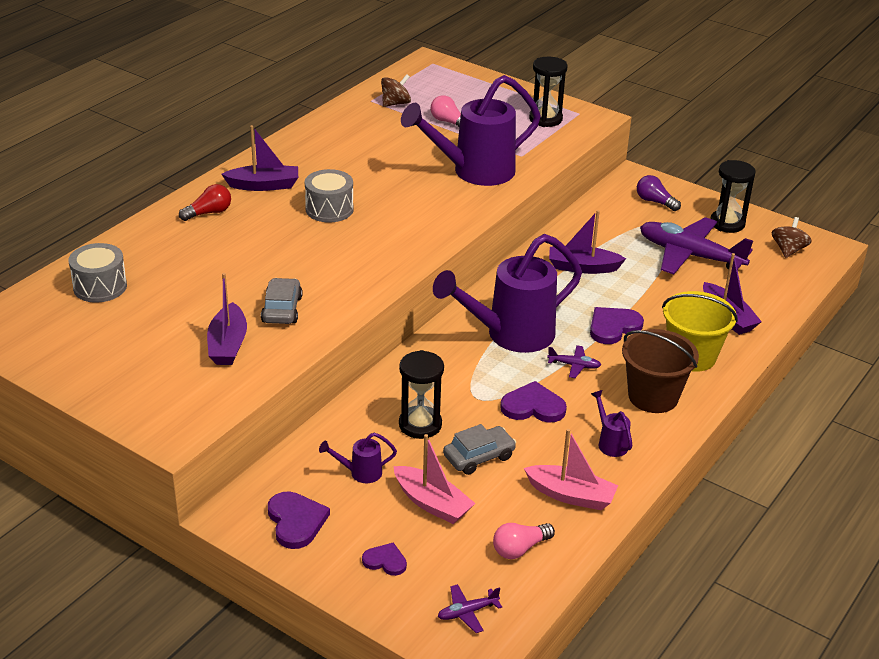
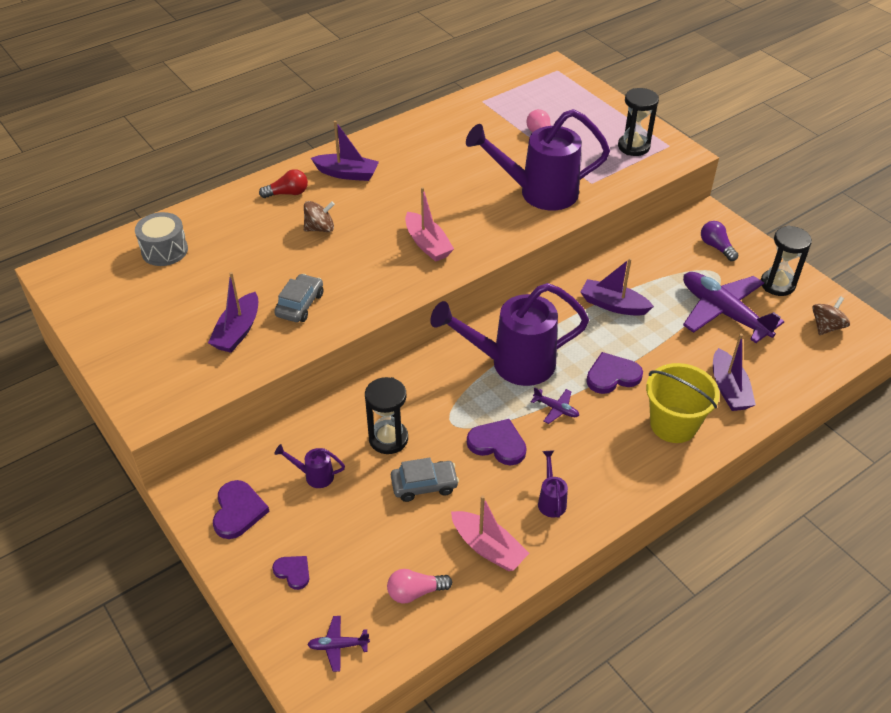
camera: 20 degrees right, 10 degrees up
grey drum [305,169,354,222] -> none
brown spinning top [381,74,411,107] -> brown spinning top moved to [304,201,335,232]
pink boat [393,434,476,524] -> pink boat moved to [405,187,454,262]
brown bucket [622,329,699,413] -> none

